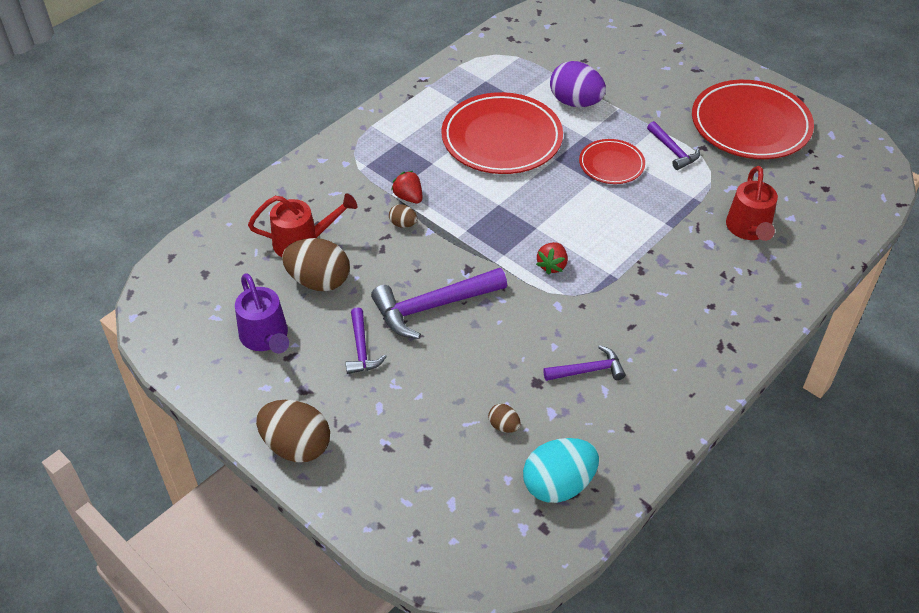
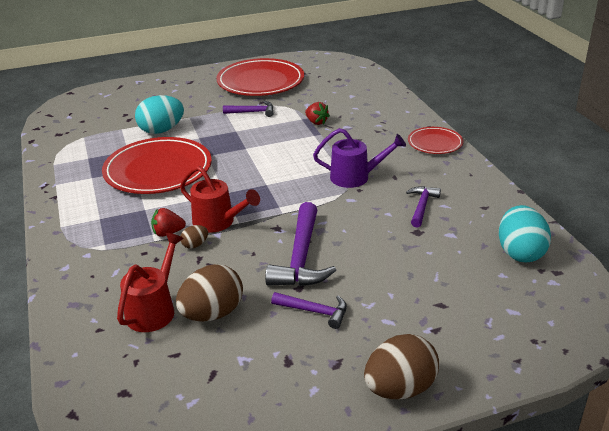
camera: 60 degrees left, 15 degrees down
purple watering can [235,274,289,353] -> purple watering can moved to [313,128,406,188]
brown egg [488,404,521,433] -> none
red strawberry [536,242,568,275] -> red strawberry moved to [305,102,330,125]
purple egg [550,61,606,107] -> turquoise egg [135,95,184,134]
red plate [579,139,645,184] -> red plate moved to [408,127,464,154]
red watering can [726,166,778,241] -> red watering can moved to [180,166,260,233]

